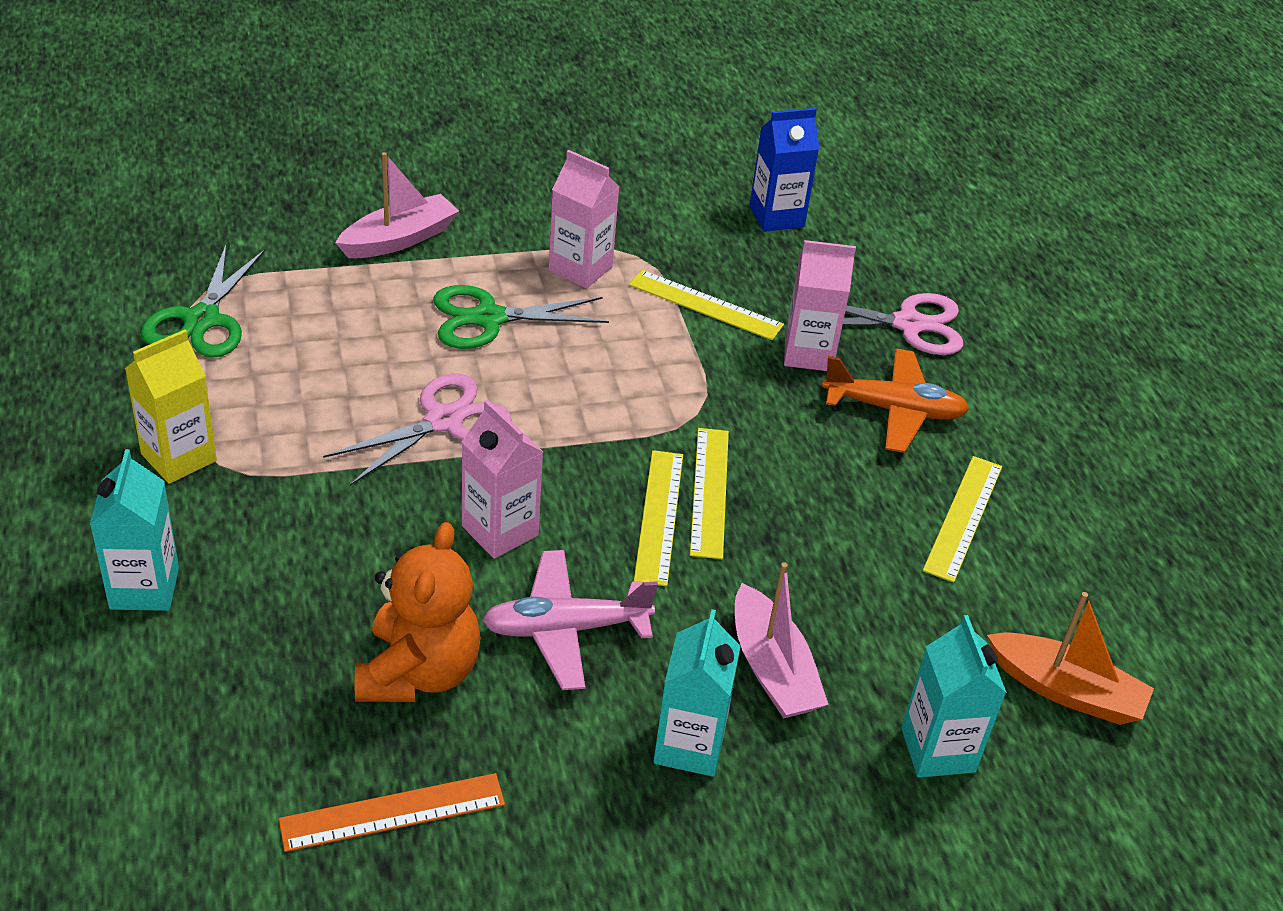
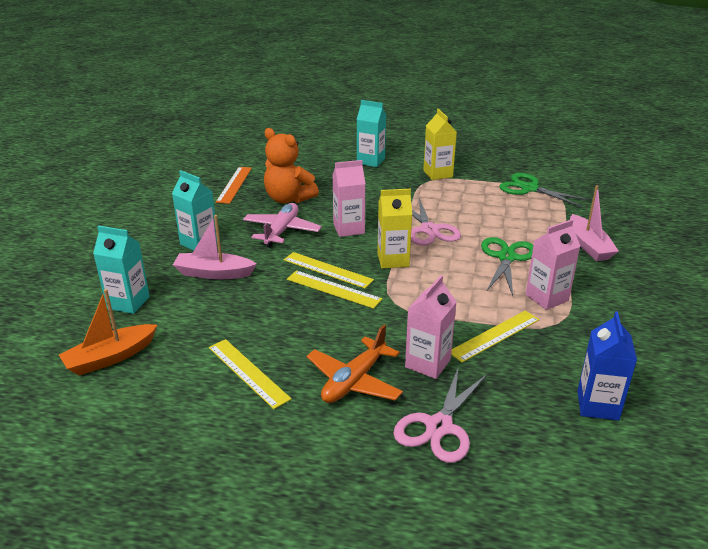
camera: 120 degrees right, 10 degrees down
none -> yellow carton [377,189,412,268]

